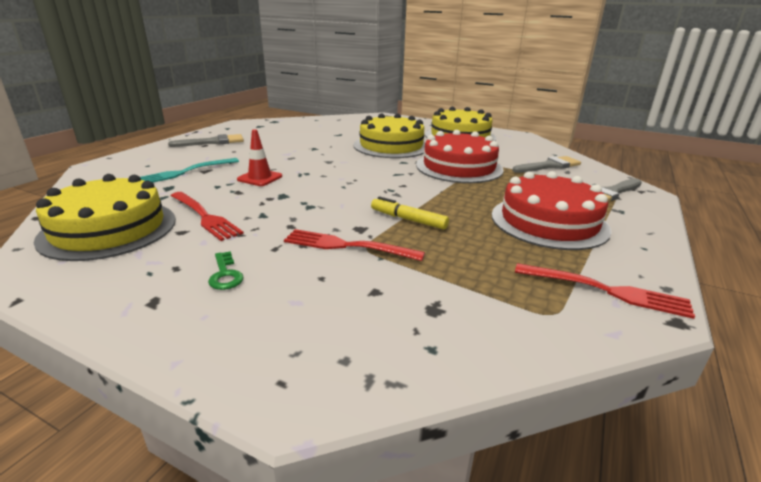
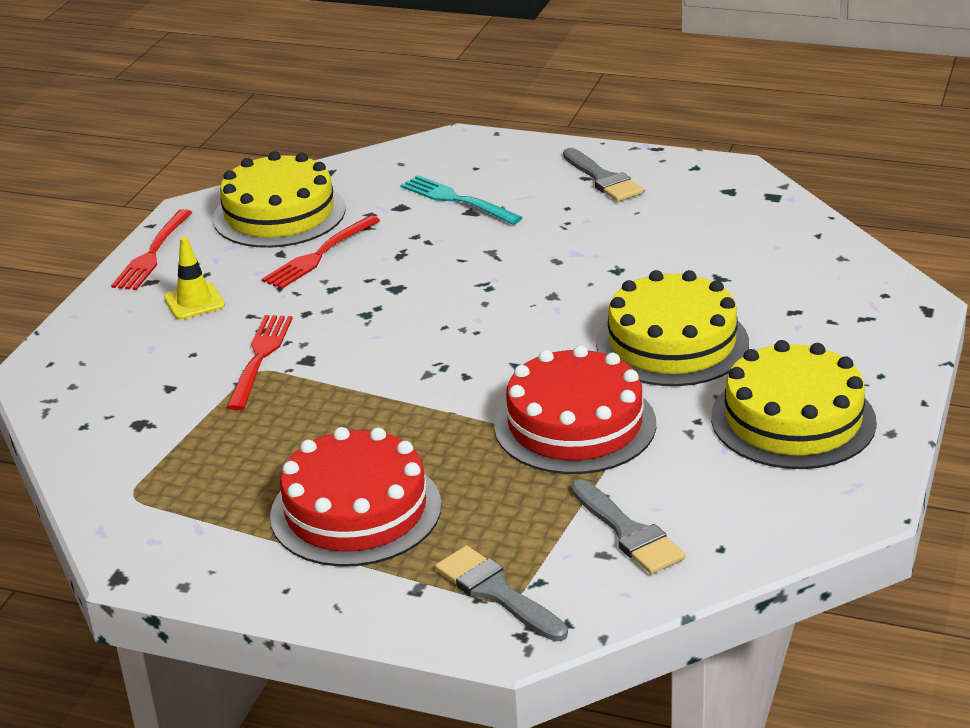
camera: 85 degrees right, 5 degrees up
green key [208,251,244,290] -> yellow traffic cone [164,237,225,320]
red traffic cone [237,129,282,186] -> none
yellow marker [371,196,449,229] -> none
red fork [515,263,695,319] -> red fork moved to [111,209,193,290]

